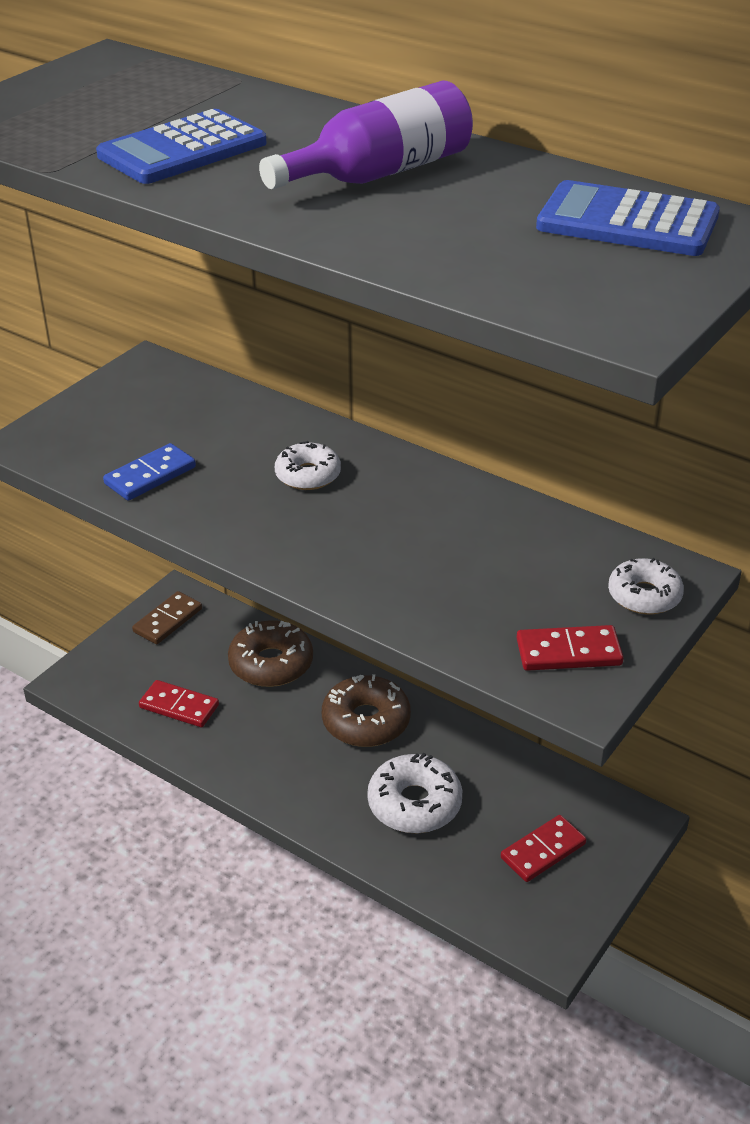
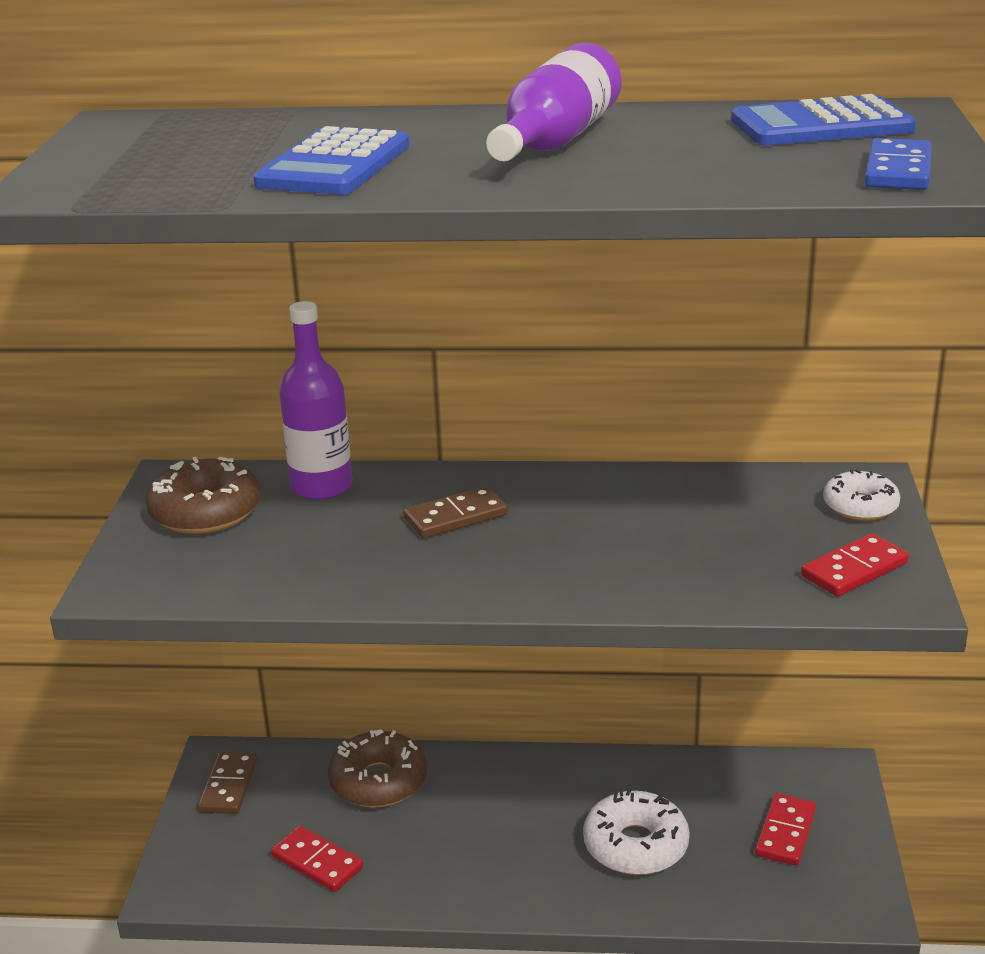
camera: 30 degrees left, 10 degrees down
blue domino [103,443,196,501] -> blue domino moved to [865,138,932,190]
red domino [139,680,219,727] -> red domino turned 45 degrees clockwise [271,826,363,892]
white donut [275,441,341,490] -> brown domino [403,486,508,538]
brown donut [322,674,411,747] -> brown donut moved to [146,457,261,534]
none -> purple bottle [279,301,352,500]

